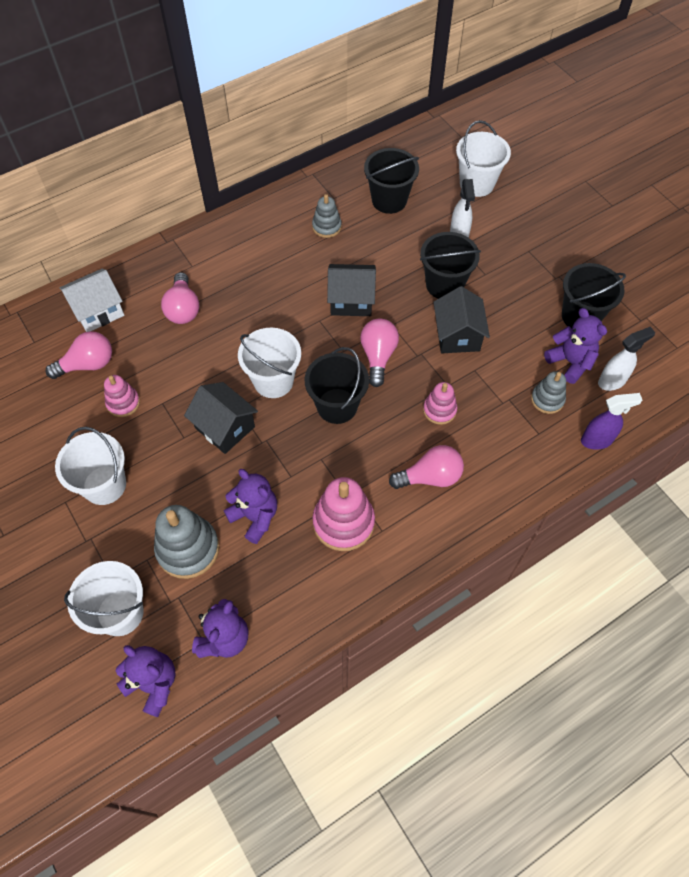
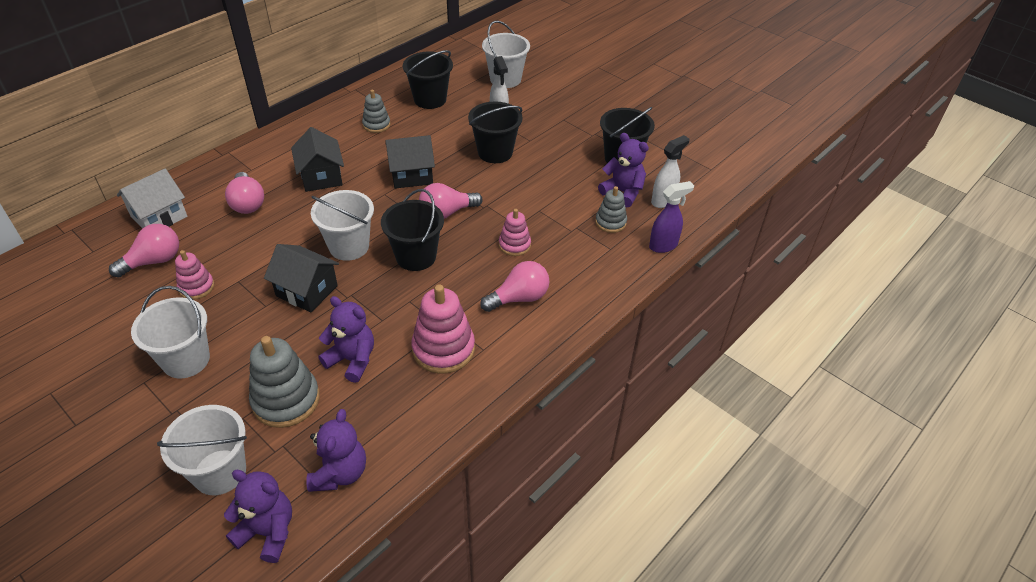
camera: 15 degrees left, 15 degrees down
pink light bulb [360,318,399,387] -> pink light bulb turned 105 degrees counterclockwise [419,183,483,219]
black house [434,286,490,353] -> black house moved to [291,127,344,192]

